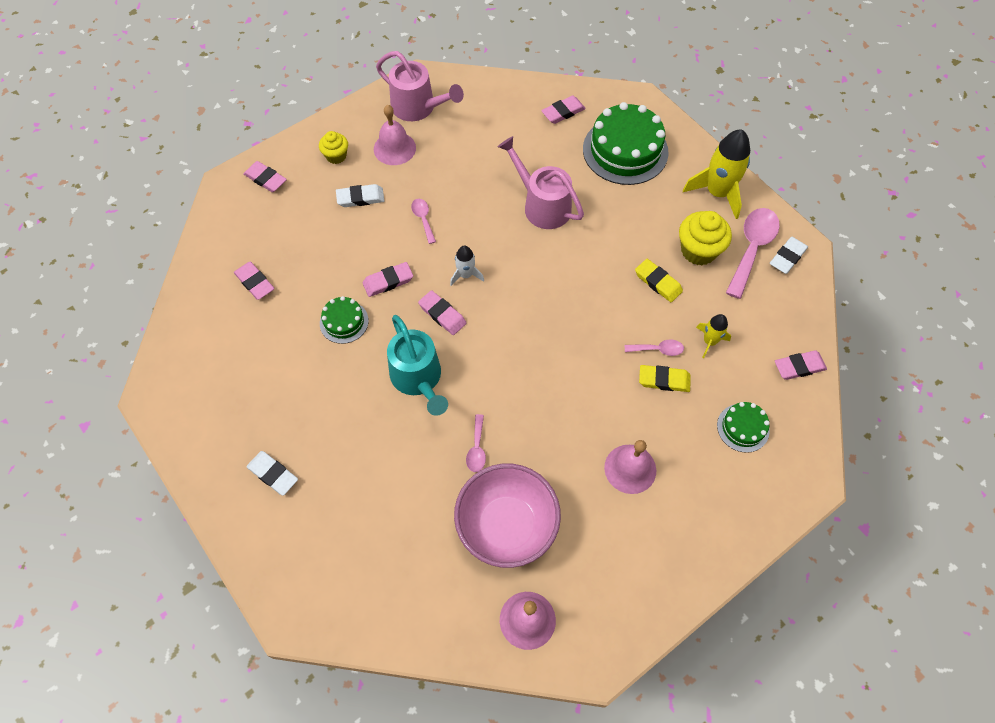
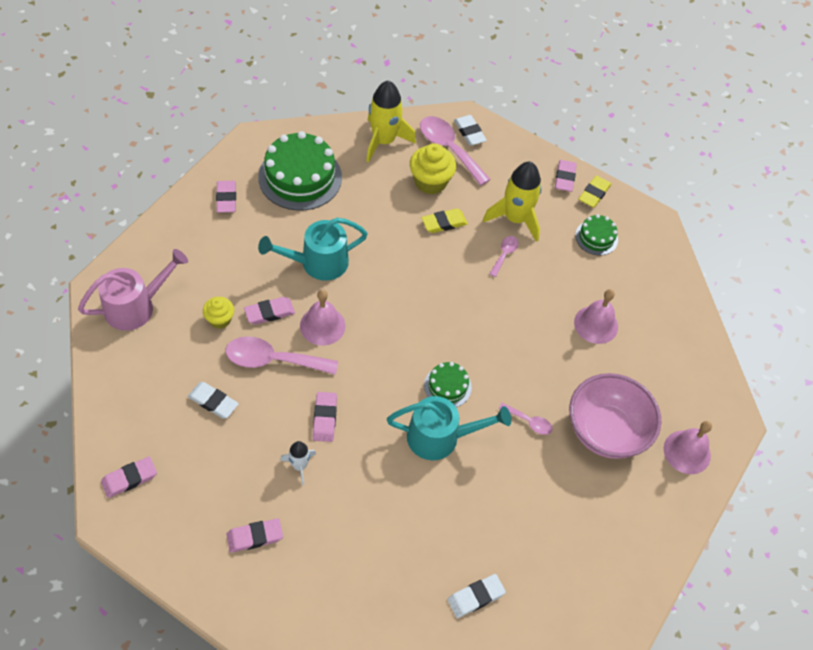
camera: 70 degrees left, 5 degrees down
yellow cupcake [319,131,348,164] -> yellow cupcake moved to [203,297,234,329]
green cake [320,296,369,344] -> green cake moved to [424,362,472,407]
white eraser [336,184,384,207] -> white eraser turned 75 degrees counterclockwise [188,382,239,419]
pink bell [374,105,416,165] -> pink bell moved to [300,290,345,346]
pink spoon [411,199,436,244] -> pink spoon [226,336,338,375], size x1.98
pink eraser [418,290,467,335] -> pink eraser moved to [244,297,295,325]
white rocket [450,245,484,286] -> white rocket moved to [280,441,316,485]
pink watering can [498,136,584,229] -> turquoise watering can [258,218,368,281]
yellow eraser [639,365,691,392] -> yellow eraser moved to [579,176,611,208]
yellow rocket [696,314,731,358] -> yellow rocket [483,162,542,242], size x1.89

